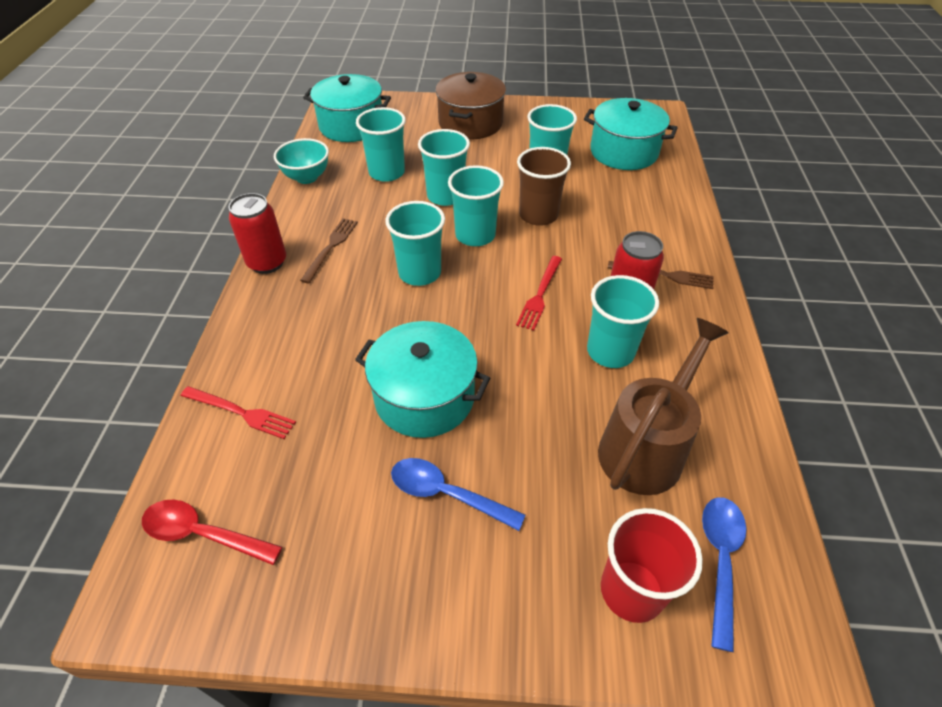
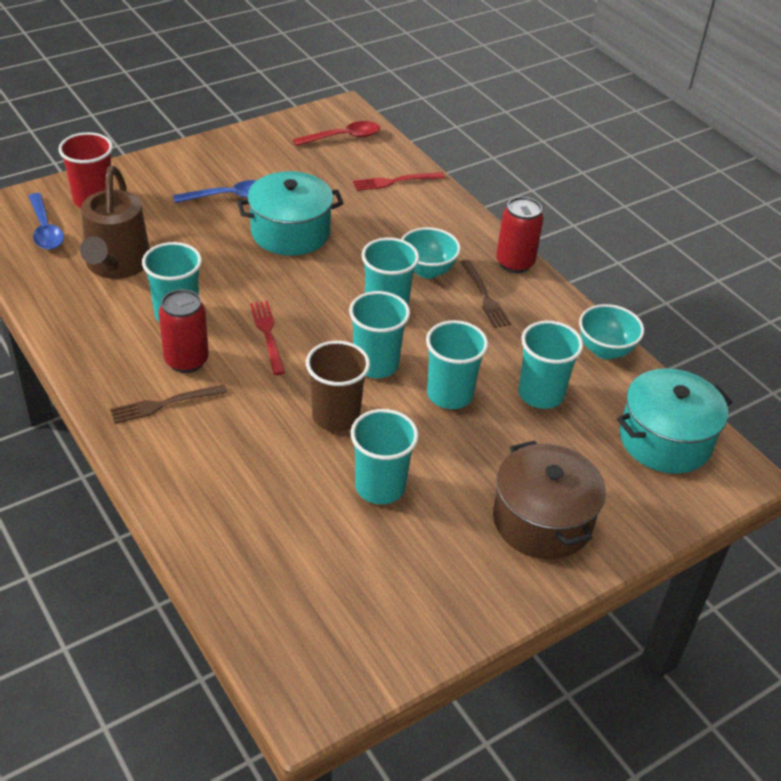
camera: 140 degrees right, 5 degrees down
turquoise pot [584,98,678,170] -> none
none -> turquoise bowl [401,227,461,279]

